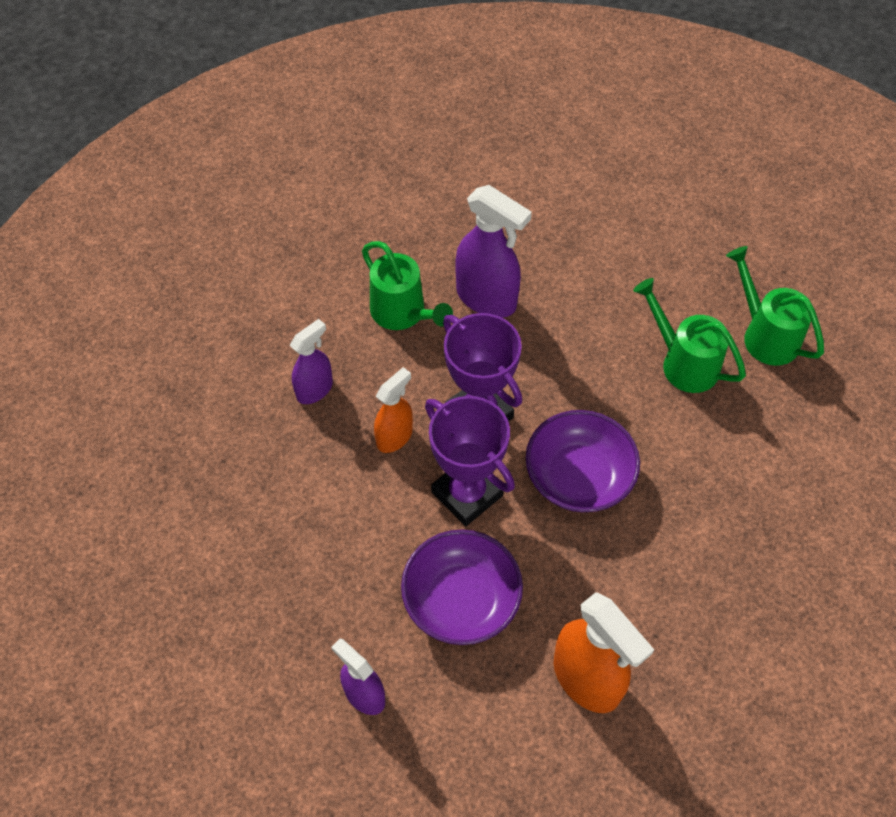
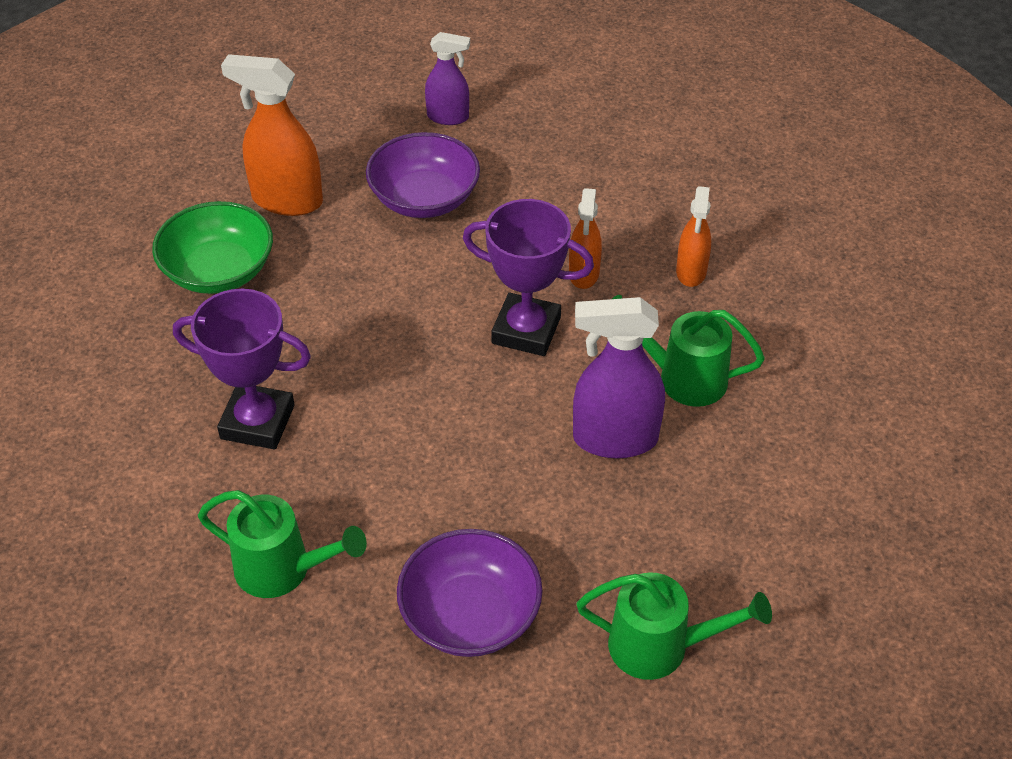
camera: 145 degrees right, 10 degrees down
purple spray bottle [290,319,333,404] -> orange spray bottle [676,186,711,287]
purple trophy [425,396,515,526] -> purple trophy moved to [173,289,311,449]
purple bowl [525,410,640,512] -> purple bowl moved to [397,529,543,657]
green watering can [633,278,746,393] -> green watering can moved to [577,572,772,680]
none -> green bowl [152,201,273,294]

